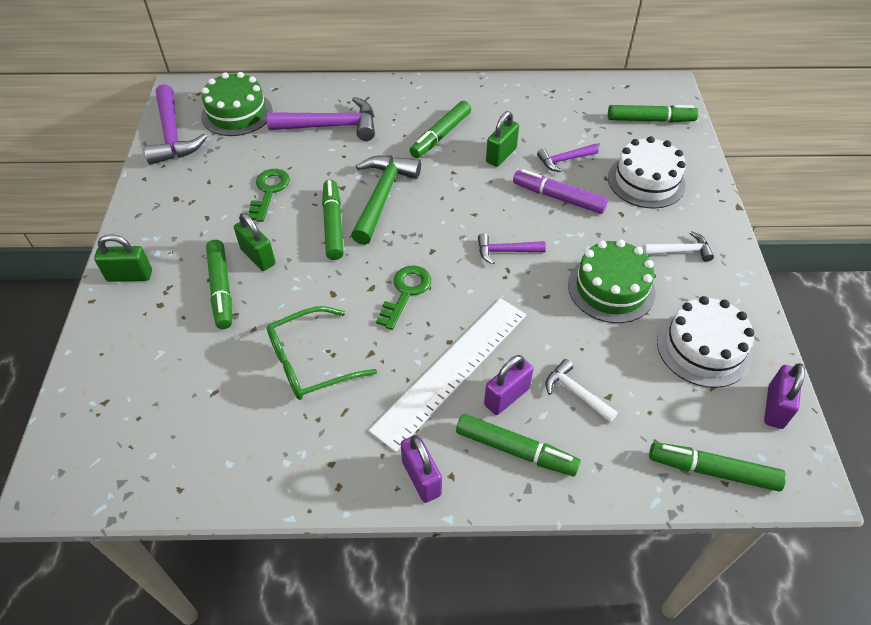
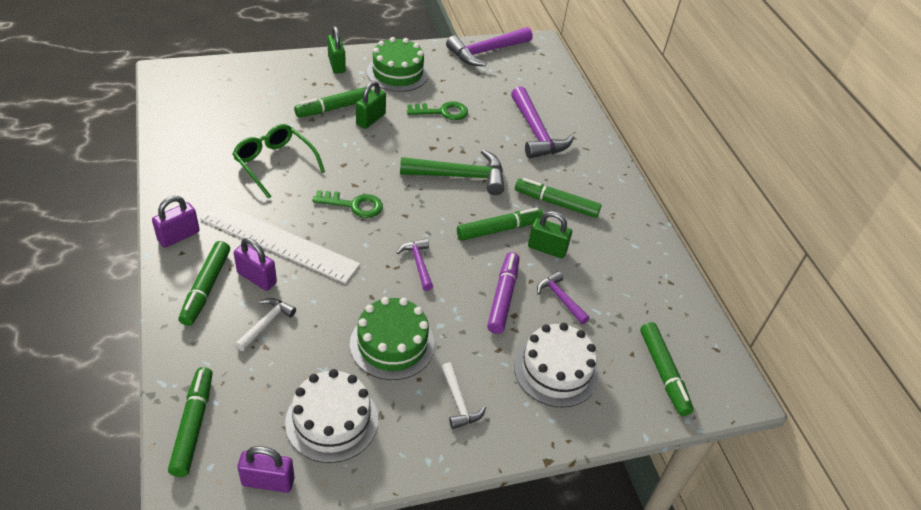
camera: 70 degrees right, 5 degrees down
green cake [201,72,272,136] -> green cake moved to [367,37,429,92]
green marker [322,180,344,260] -> green marker moved to [457,208,544,241]

